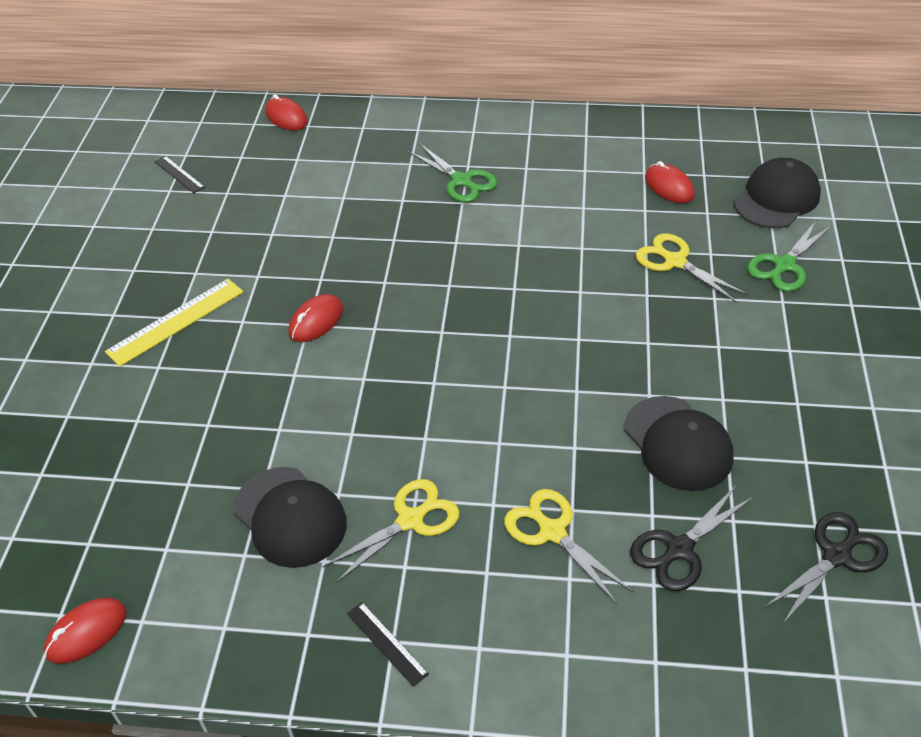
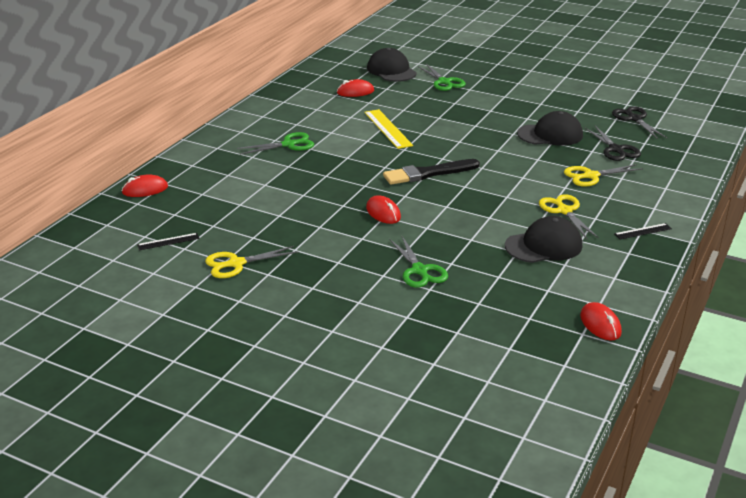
camera: 70 degrees left, 15 degrees down
yellow ruler [105,279,244,367] -> yellow ruler moved to [364,109,413,149]
yellow scissors [636,233,748,303] -> yellow scissors moved to [205,246,298,278]
none -> black brush [383,159,480,185]
none -> green scissors [390,236,448,288]

